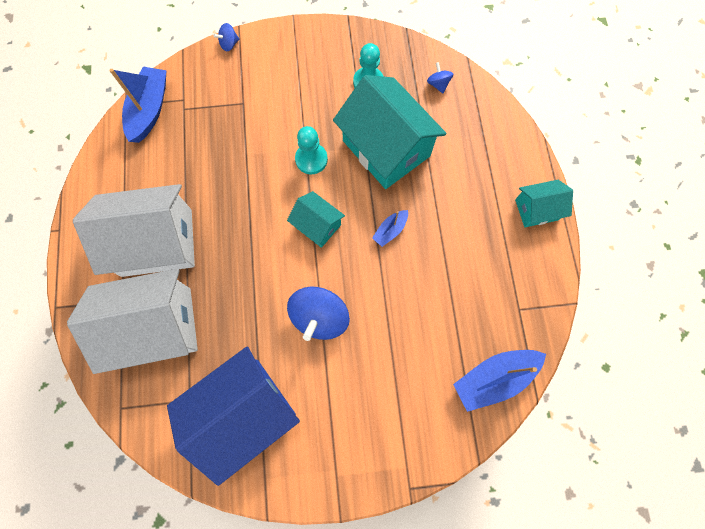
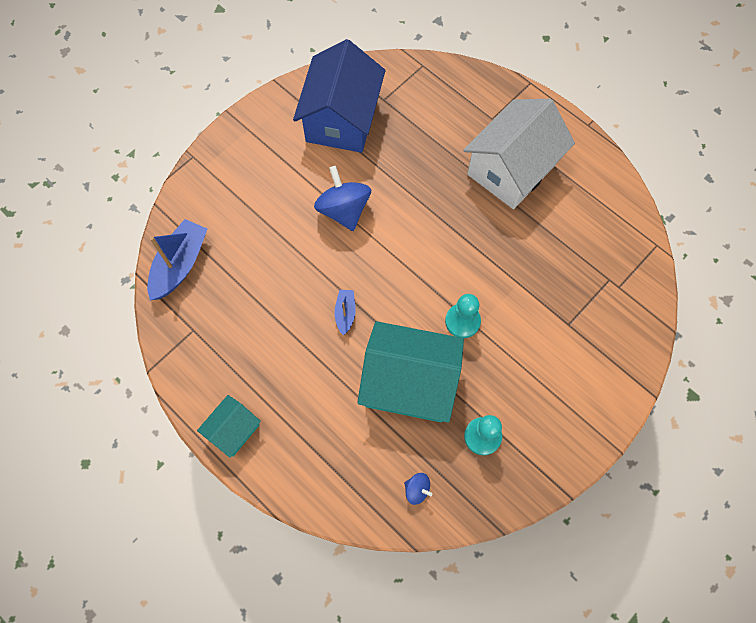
camera: 140 degrees right, 5 degrees down
white house [67,269,198,374] -> none
blue boat [109,66,166,143] -> none
blue spinning top [213,23,239,51] -> none
turquoise house [287,191,345,248] -> none

